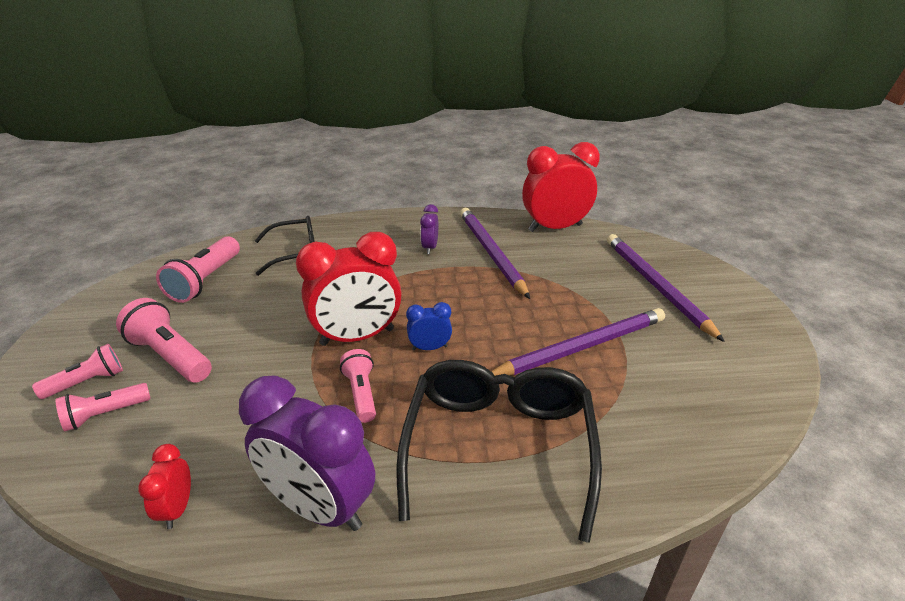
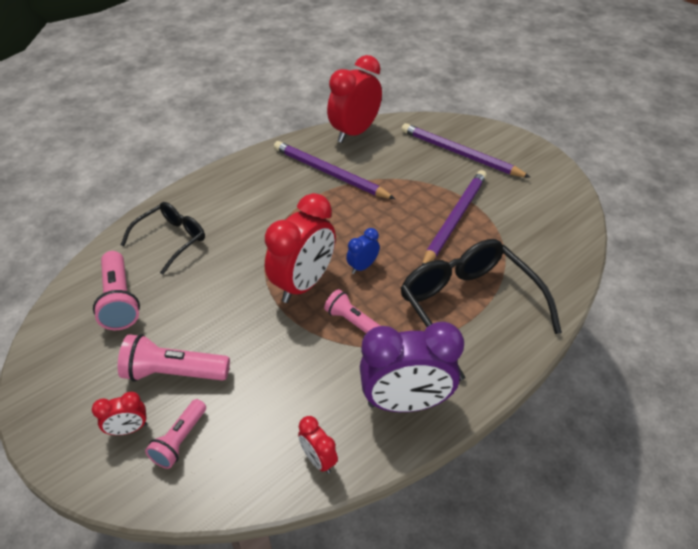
camera: 35 degrees left, 10 degrees up
pink flashlight [32,344,123,399] -> red clock [92,392,147,435]
purple clock [420,204,438,254] -> none

